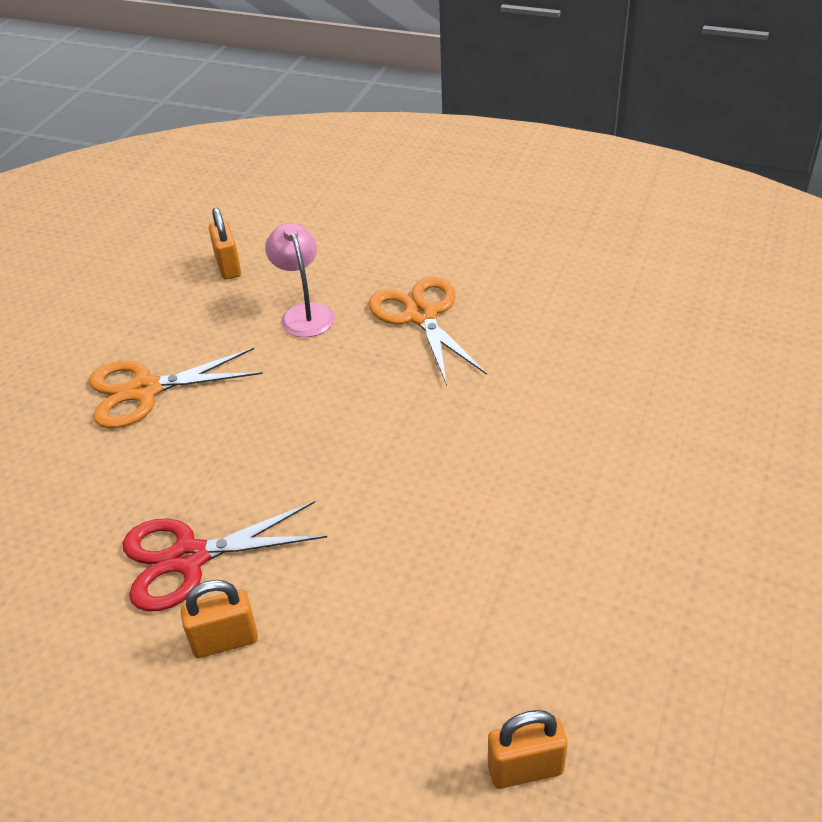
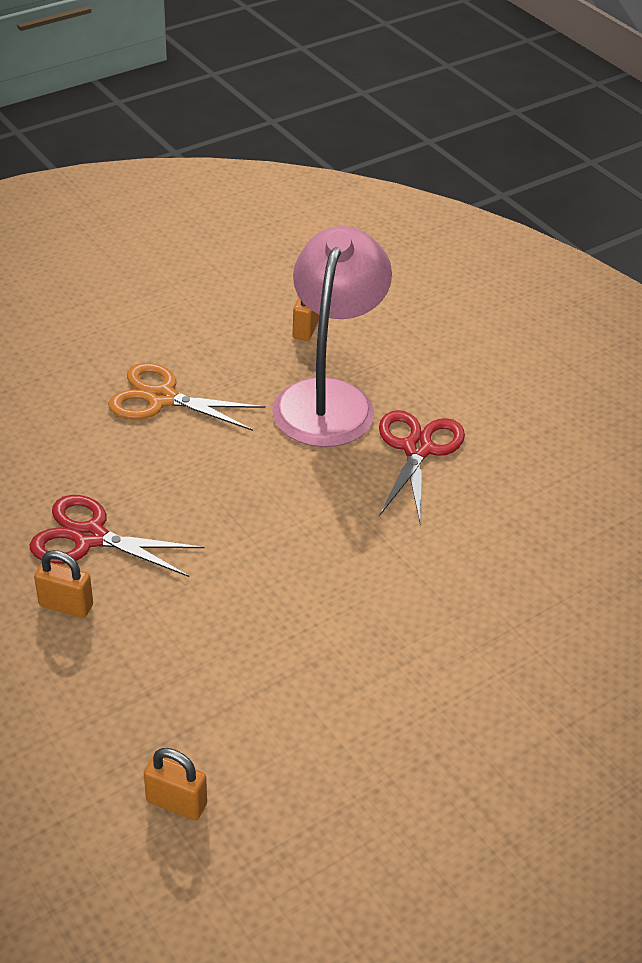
camera: 30 degrees right, 0 degrees up
pink lamp [265,223,334,337] -> pink lamp [272,226,392,447], size x2.01
orange scissors [368,277,487,386] -> red scissors [379,410,465,523]

